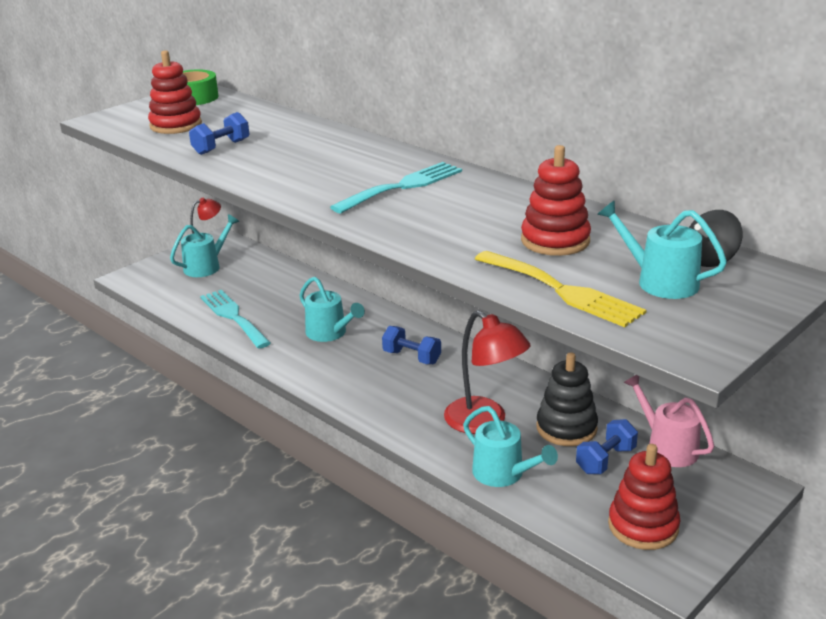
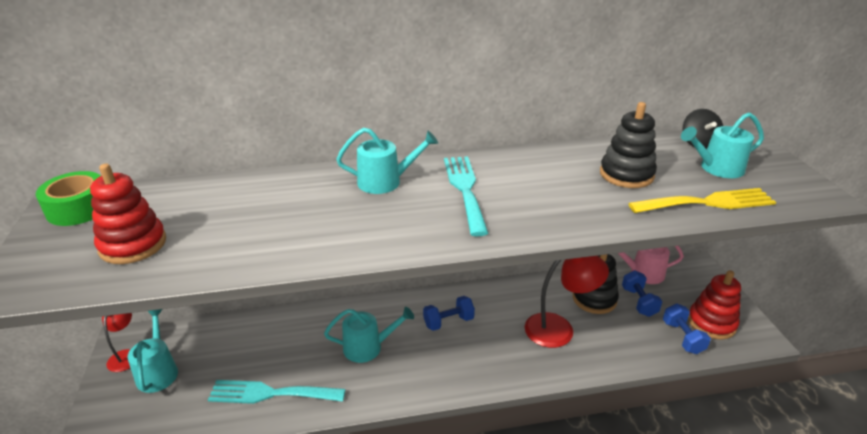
camera: 55 degrees left, 5 degrees up
blue dumbbell [189,112,249,155] -> blue dumbbell moved to [663,304,711,354]
turquoise watering can [463,406,558,487] -> turquoise watering can moved to [336,128,438,194]
red stacking toy [521,145,591,256] -> black stacking toy [600,102,657,188]

